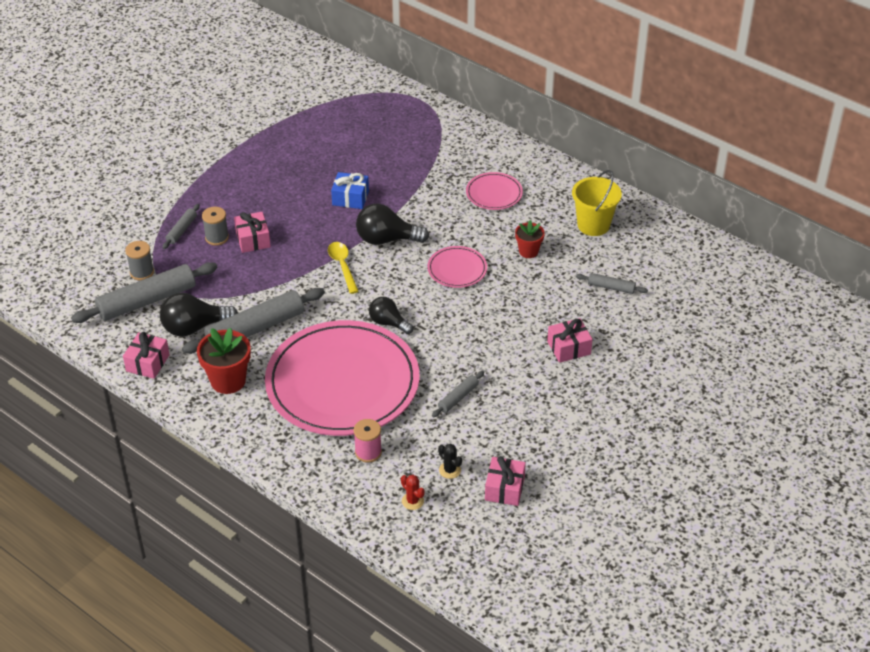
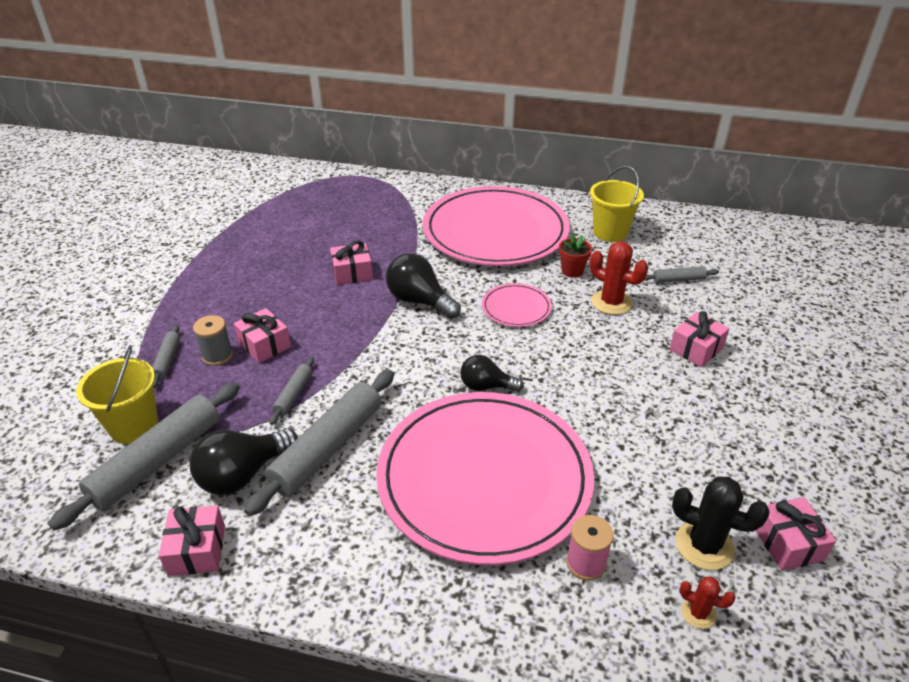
camera: 25 degrees left, 5 degrees down
grey spool [125,241,154,280] -> yellow bucket [76,346,158,444]
red flower pot [197,328,251,394] -> none
yellow spoon [328,242,359,294] -> none
blue gift [331,172,369,209] -> pink gift [330,240,373,285]
black light bulb [356,204,429,245] -> black light bulb turned 60 degrees clockwise [386,253,461,319]
grey rolling pin [432,371,484,417] -> grey rolling pin moved to [269,357,314,425]
black cactus [438,444,462,479] -> black cactus [672,477,769,570], size x1.82
pink plate [466,172,523,210] -> pink plate [423,186,570,266], size x2.39
none -> red cactus [590,241,648,315]

